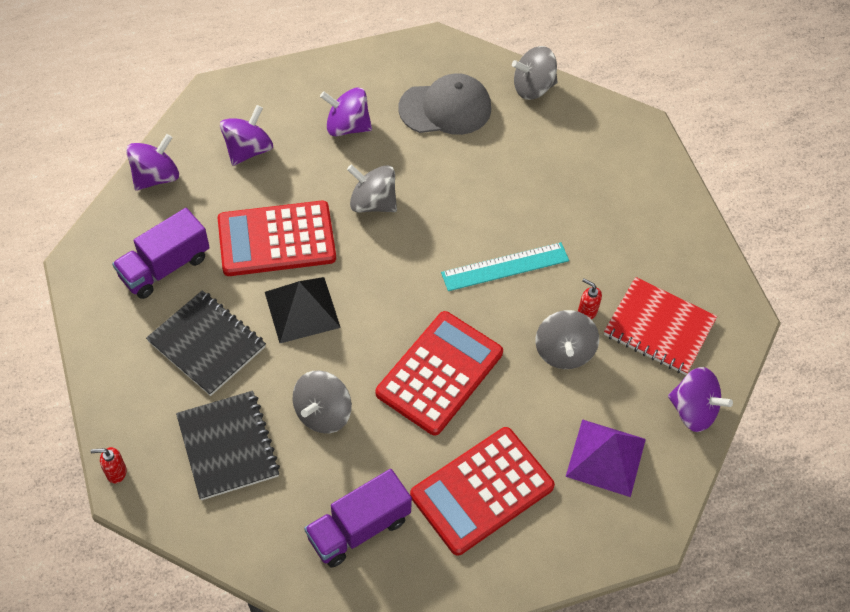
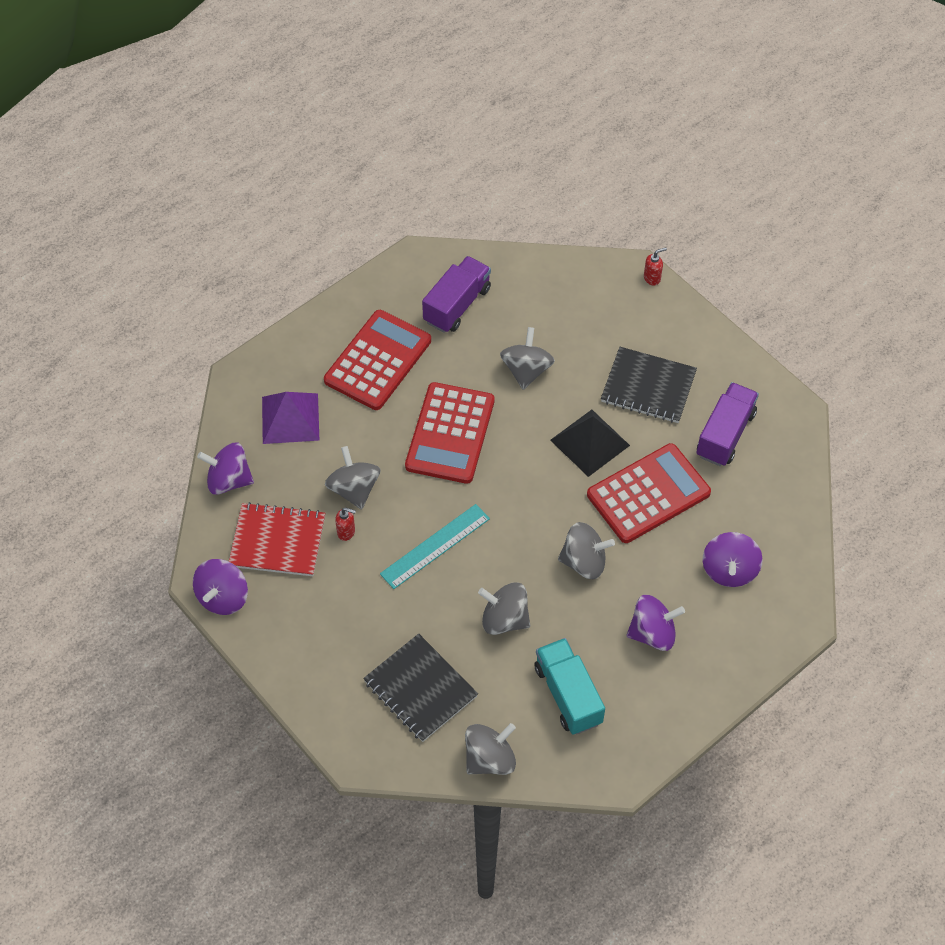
camera: 160 degrees right, 0 degrees up
purple spinning top [126,134,179,191] -> purple spinning top moved to [193,559,248,615]
black notebook [176,391,280,500] -> black notebook moved to [363,634,478,742]
grey cap [398,73,491,135] -> turquoise truck [534,638,605,735]
none -> grey spinning top [478,582,530,635]

